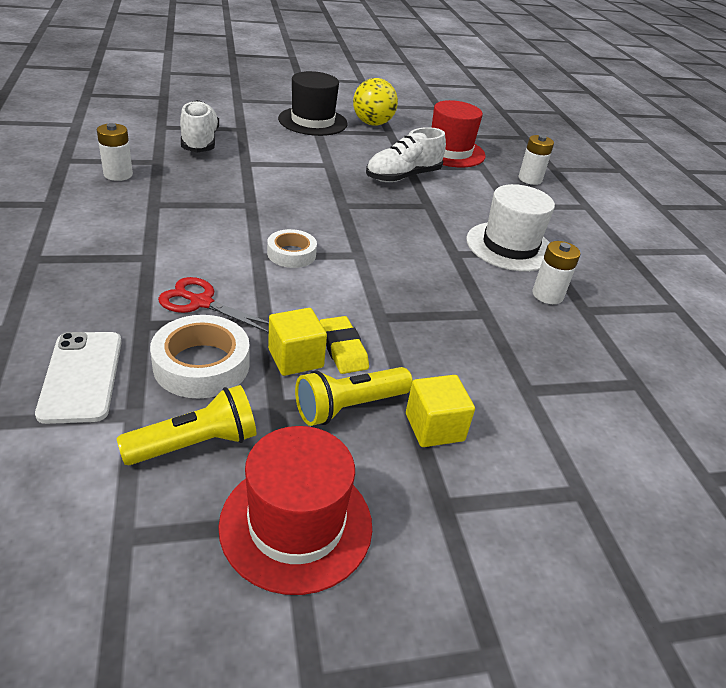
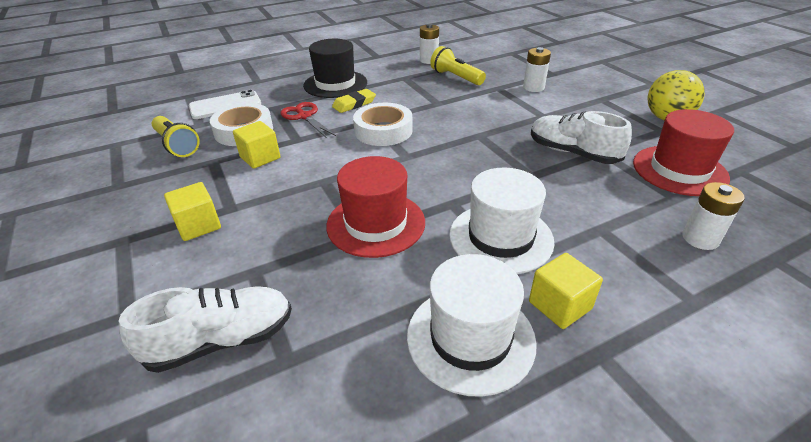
camera: 80 degrees right, 0 degrees up
red scissors [158,277,269,333] -> red scissors turned 45 degrees counterclockwise [281,102,336,138]
white shoe [180,100,219,153] -> white shoe moved to [119,286,292,373]
red hat [218,426,372,595] -> red hat moved to [326,156,425,258]
white tape [267,229,317,268] -> white tape [353,103,413,146], size x1.53
black hat [278,71,348,136] -> black hat moved to [303,39,367,98]
yellow flashlight [295,367,413,426] -> yellow flashlight moved to [430,46,486,85]
yellow eraser [320,316,369,374] -> yellow eraser moved to [332,89,376,113]
white battery [532,241,580,304] -> white battery moved to [523,47,551,92]
none -> white hat [407,254,537,397]
none -> yellow cube [529,253,603,329]

